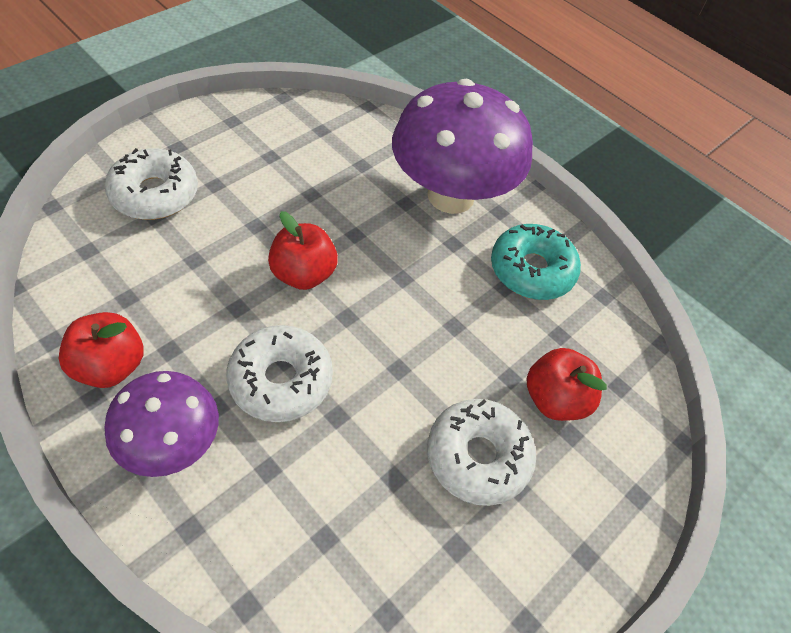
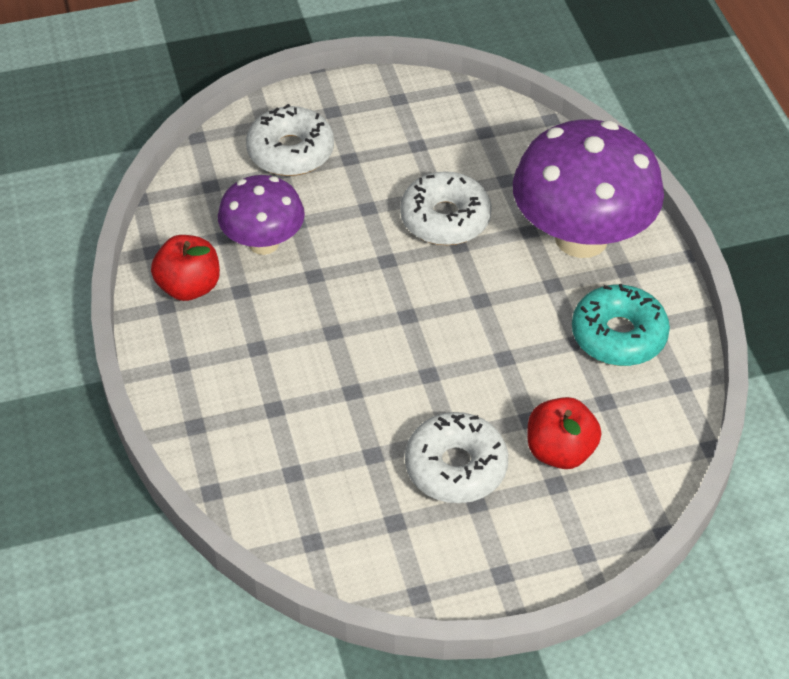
camera: 35 degrees right, 5 degrees down
purple mushroom [104,371,219,477] -> purple mushroom moved to [218,175,305,255]
white donut [226,325,333,422] -> white donut moved to [400,171,492,245]
red apple [268,211,338,290] -> none

